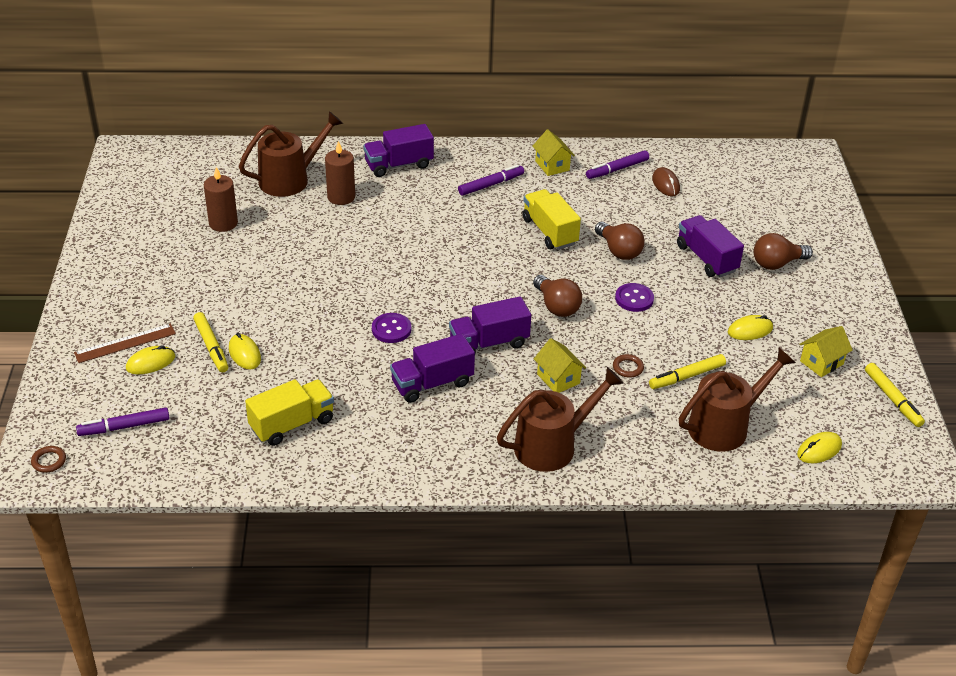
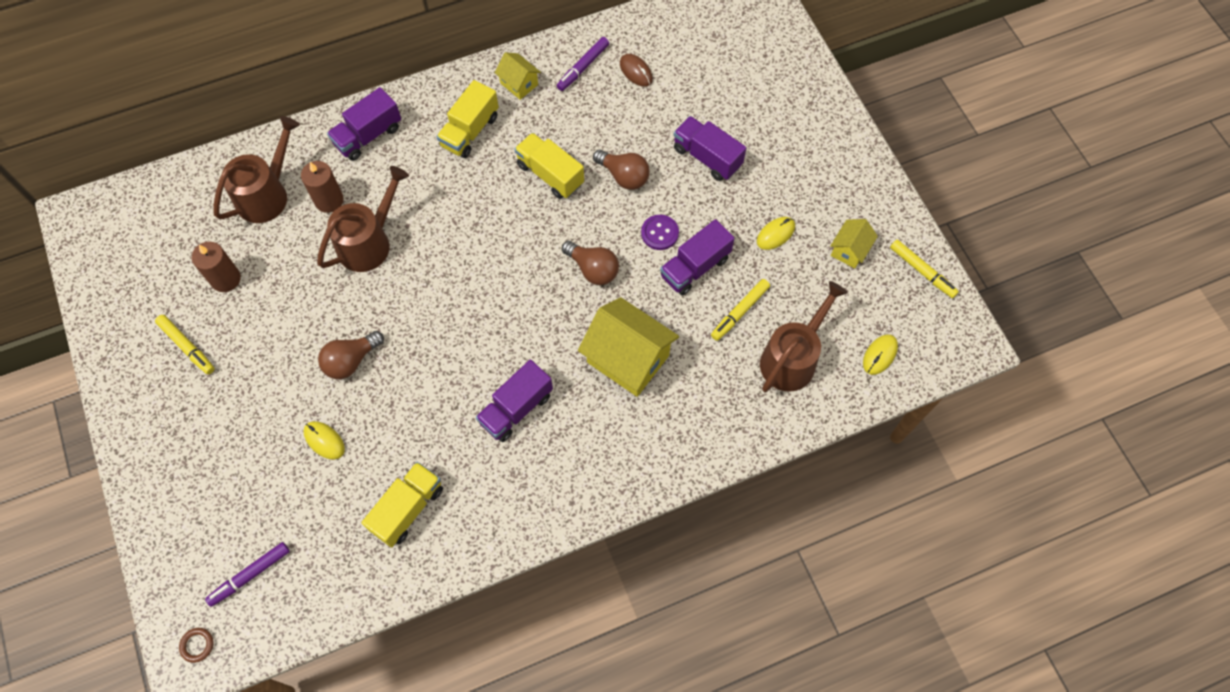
camera: 20 degrees left, 25 degrees up
brown ruler [74,324,176,363] -> none
yellow mouse [126,345,175,374] -> none
yellow marker [193,312,229,372] -> yellow marker moved to [155,315,215,375]
purple button [372,313,411,343] -> none
purple truck [449,296,531,353] -> purple truck moved to [660,219,735,296]
purple marker [458,165,524,196] -> yellow truck [436,80,499,158]
brown watering can [497,367,623,472] -> brown watering can moved to [317,166,409,272]
yellow house [534,338,586,393] -> yellow house [578,297,679,397], size x1.93
brown ring [613,354,644,378] -> none
brown light bulb [754,233,813,270] -> brown light bulb moved to [318,331,384,379]

